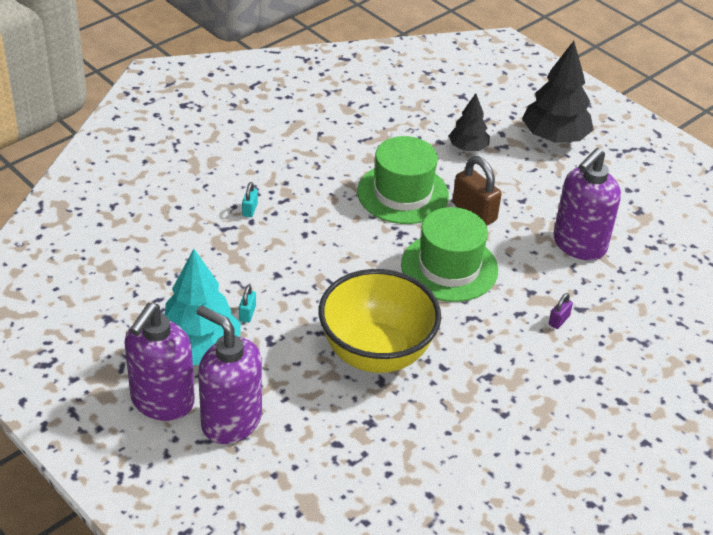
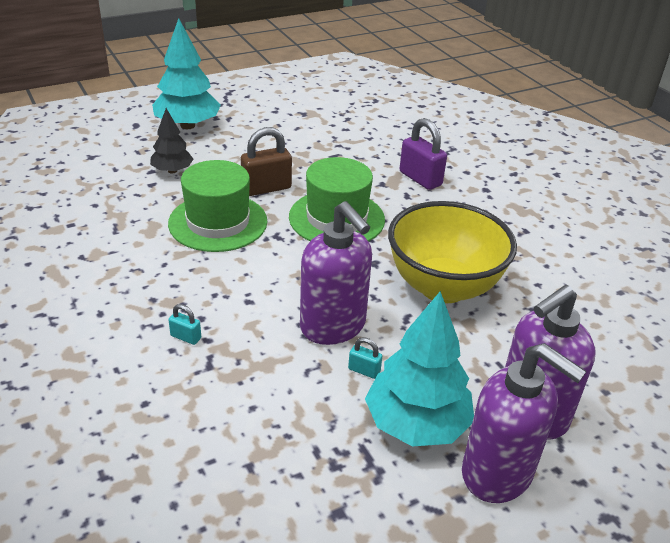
camera: 75 degrees left, 5 degrees down
black tree [522,41,594,143] -> turquoise tree [152,18,221,129]
purple padlock [549,293,573,329] -> purple padlock [399,118,447,190], size x2.03
purple soap dispenser [553,148,621,260] -> purple soap dispenser moved to [300,201,372,345]

